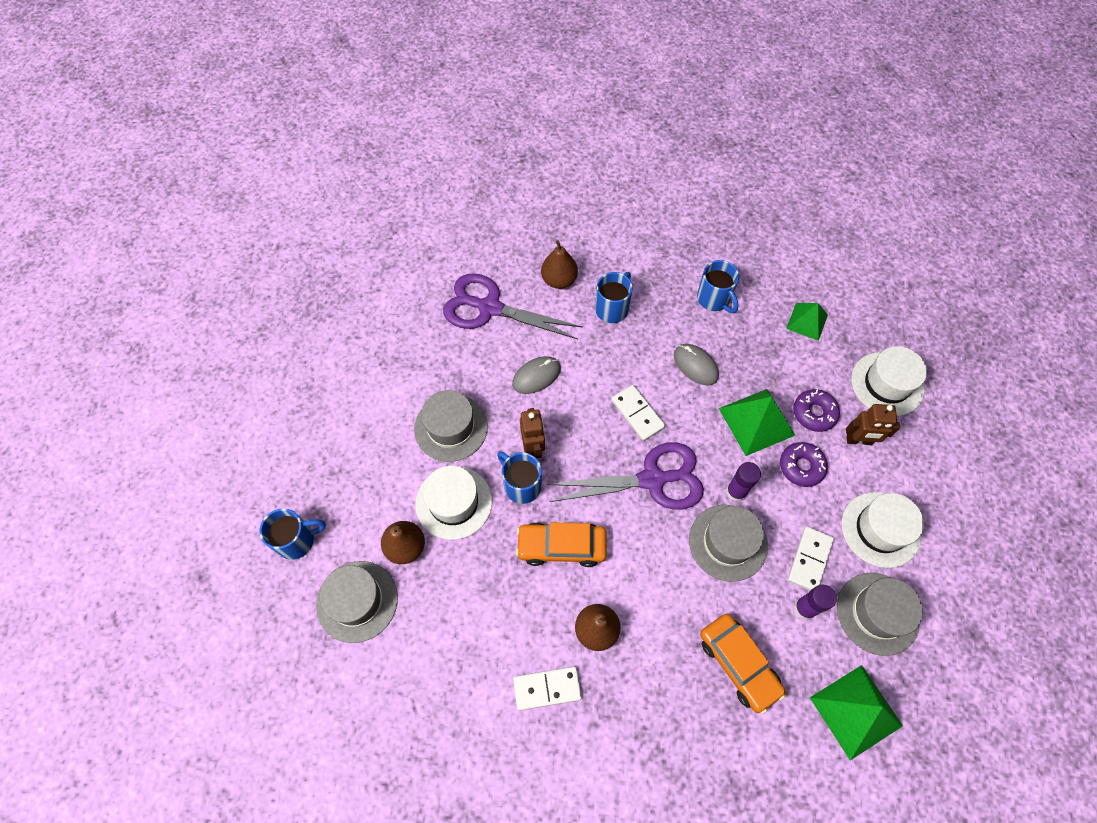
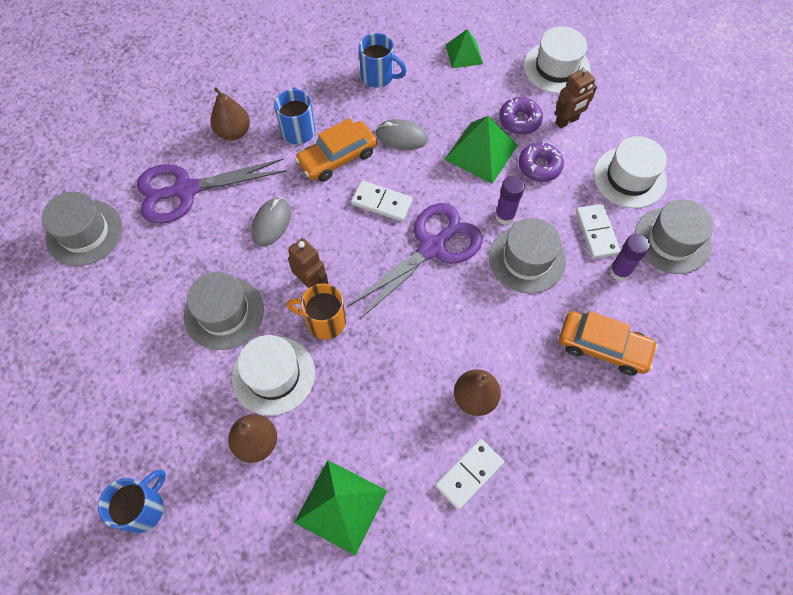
camera: 35 degrees left, 0 degrees up
grey hat [316,561,398,643] -> grey hat moved to [42,192,122,266]
blue mug [497,451,542,504] -> orange mug [287,283,346,340]
orange car [516,522,607,567] -> orange car moved to [295,118,377,182]
green pyramid [810,665,903,760] -> green pyramid moved to [294,460,387,556]

